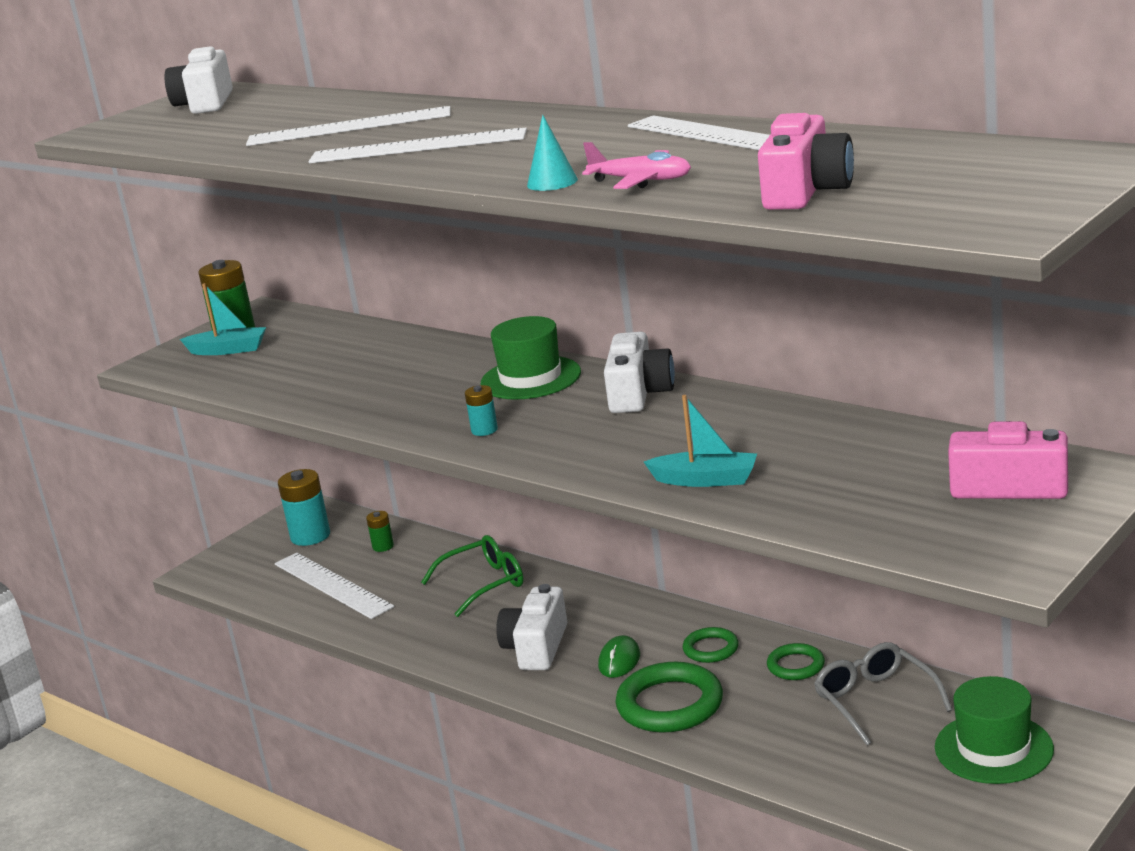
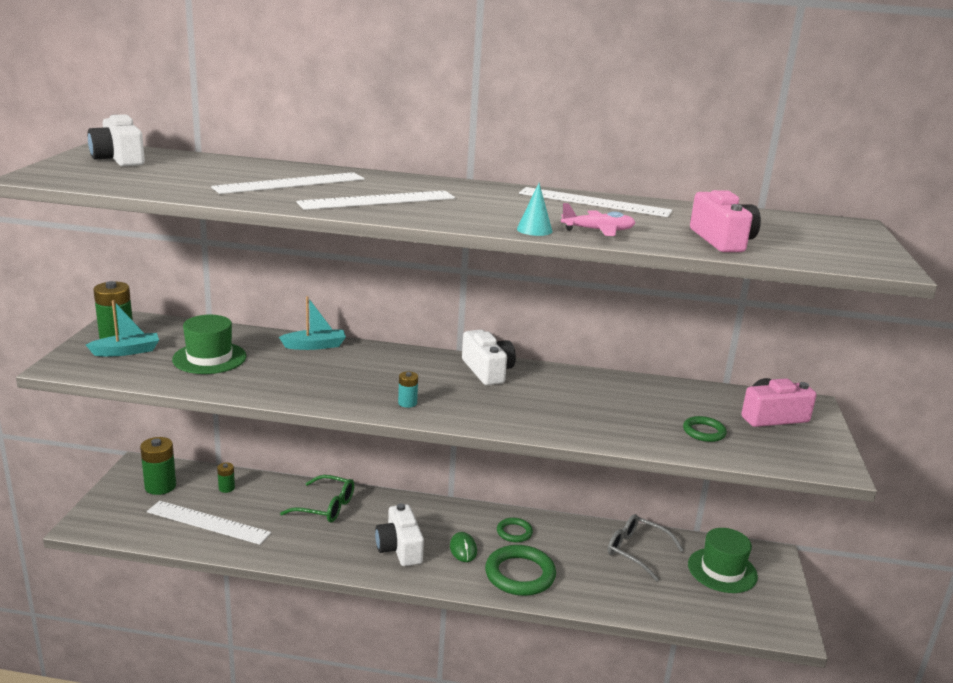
camera: 35 degrees left, 0 degrees up
turquoise battery [278,469,330,546] -> green battery [140,437,176,495]
green glasses [421,535,524,617] -> green glasses turned 75 degrees clockwise [280,475,354,523]
green hat [481,316,581,400] -> green hat moved to [172,315,247,374]
turquoise boat [644,395,757,487] -> turquoise boat moved to [279,296,346,350]
green ring [767,643,825,680] -> green ring moved to [683,416,727,442]

